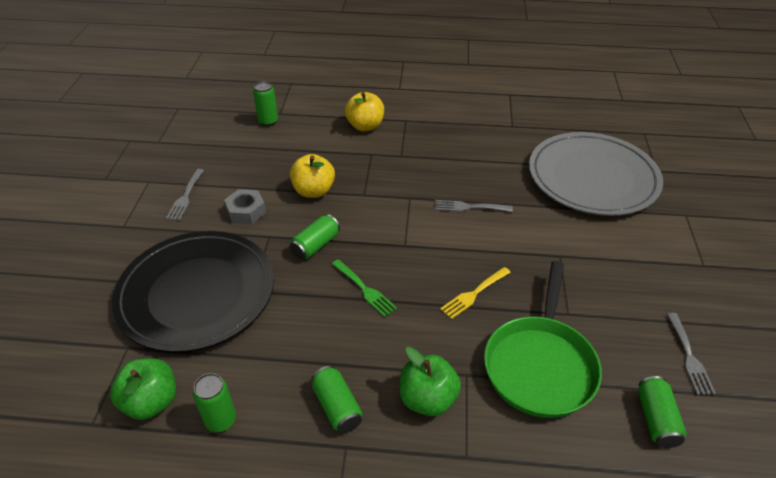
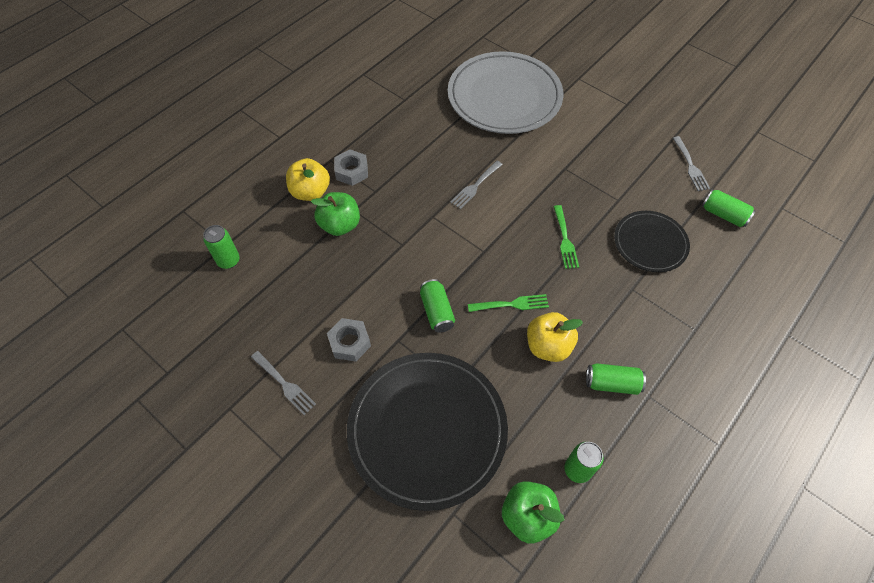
camera: 55 degrees left, 15 degrees up
yellow apple [290,154,335,198] -> yellow apple moved to [527,312,583,362]
green apple [400,347,461,416] -> green apple moved to [311,192,360,236]
yellow fork [440,267,511,319] -> green fork [553,205,579,269]
green pan [484,261,602,418] -> black plate [614,211,690,272]
grey fork [667,313,716,395] -> grey fork turned 45 degrees clockwise [673,136,710,191]
none -> grey nut [334,149,368,186]

